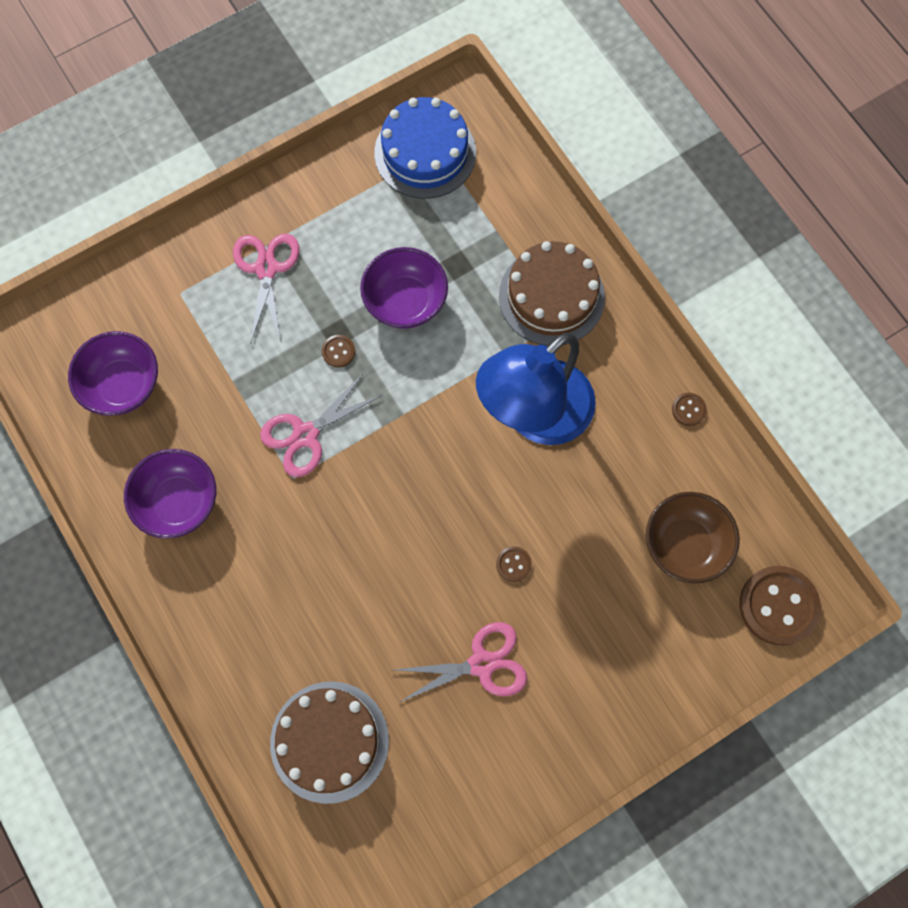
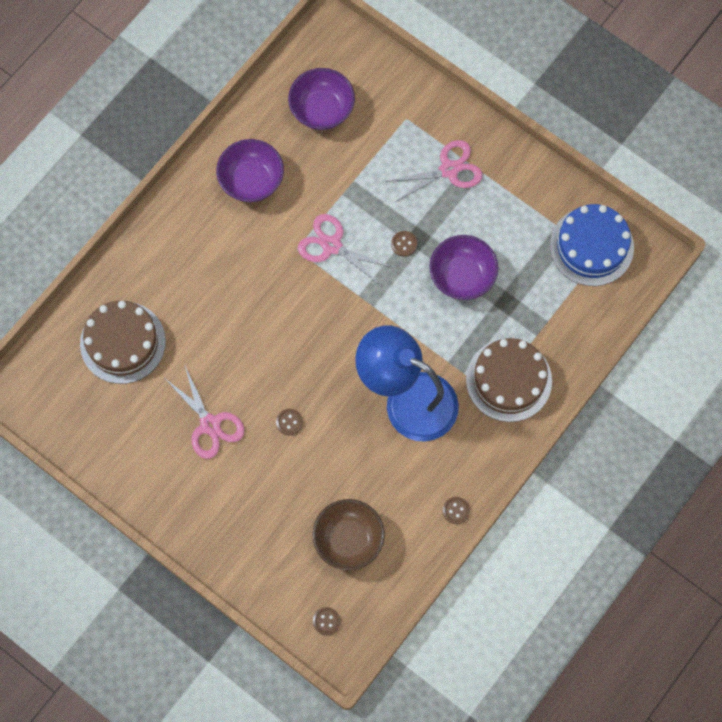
camera: 70 degrees right, 0 degrees up
brown button [739,566,821,646] -> brown button [313,607,341,635], size x0.45

